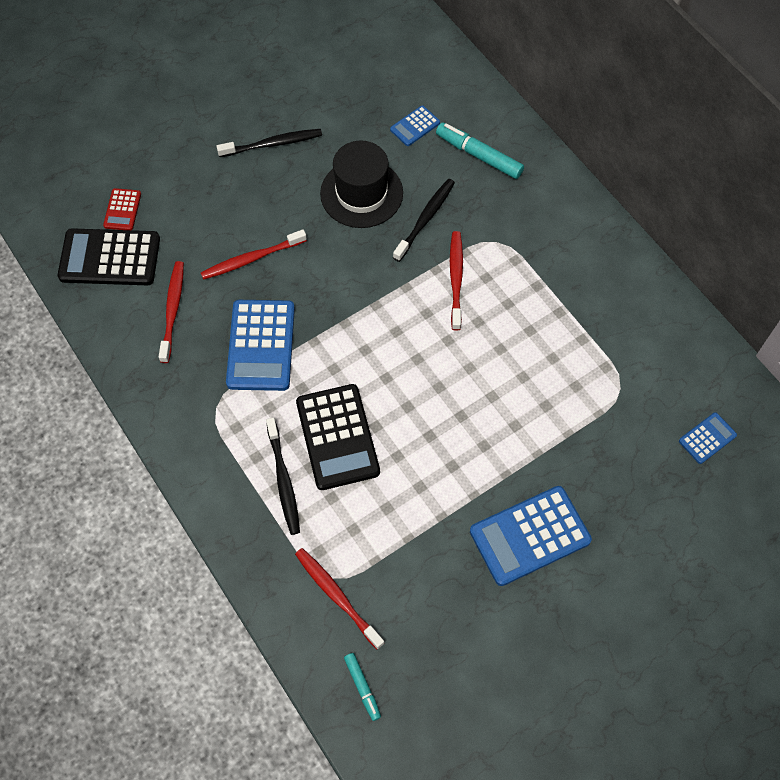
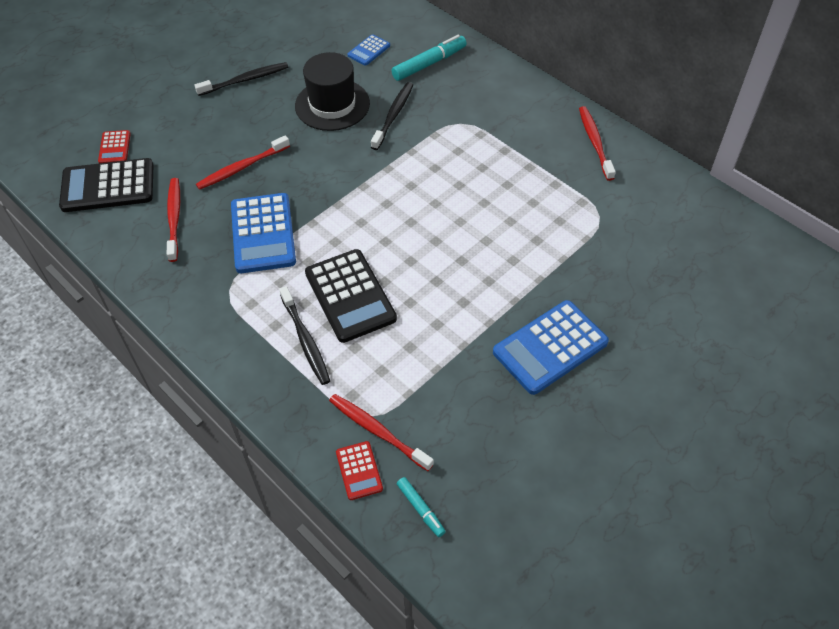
camera: 10 degrees left, 10 degrees down
turquoise marker [436,123,524,179] -> turquoise marker turned 120 degrees clockwise [392,35,467,81]
red toothbrush [450,231,463,331] -> red toothbrush moved to [579,106,616,181]
blue calculator [679,412,737,464] -> none
none -> red calculator [336,441,383,500]

